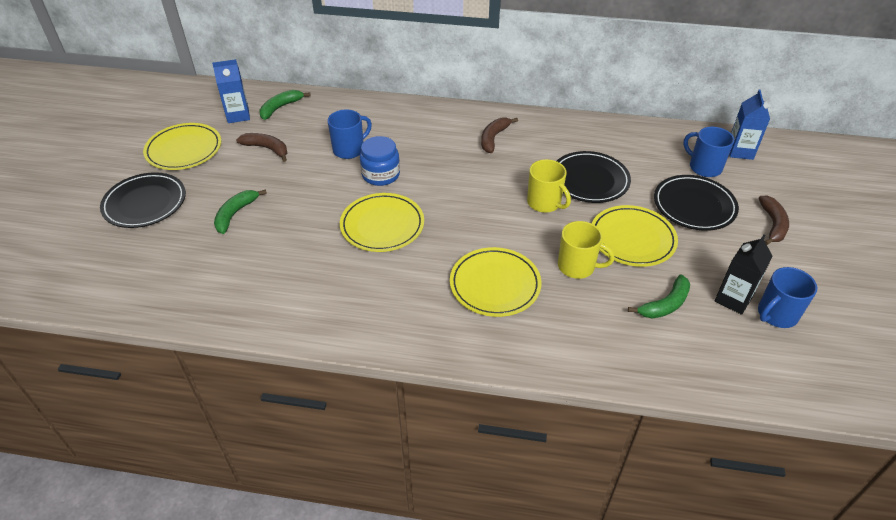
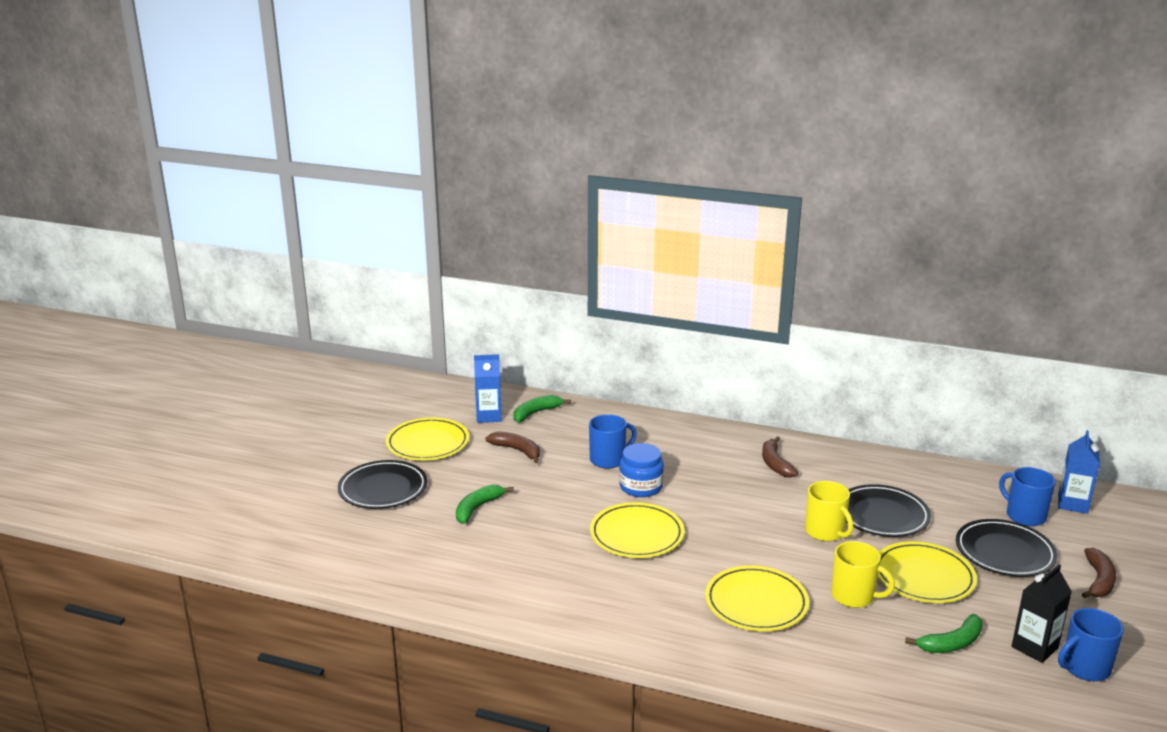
camera: 10 degrees right, 20 degrees down
brown banana [481,117,518,153] -> brown banana turned 45 degrees counterclockwise [762,436,798,478]

